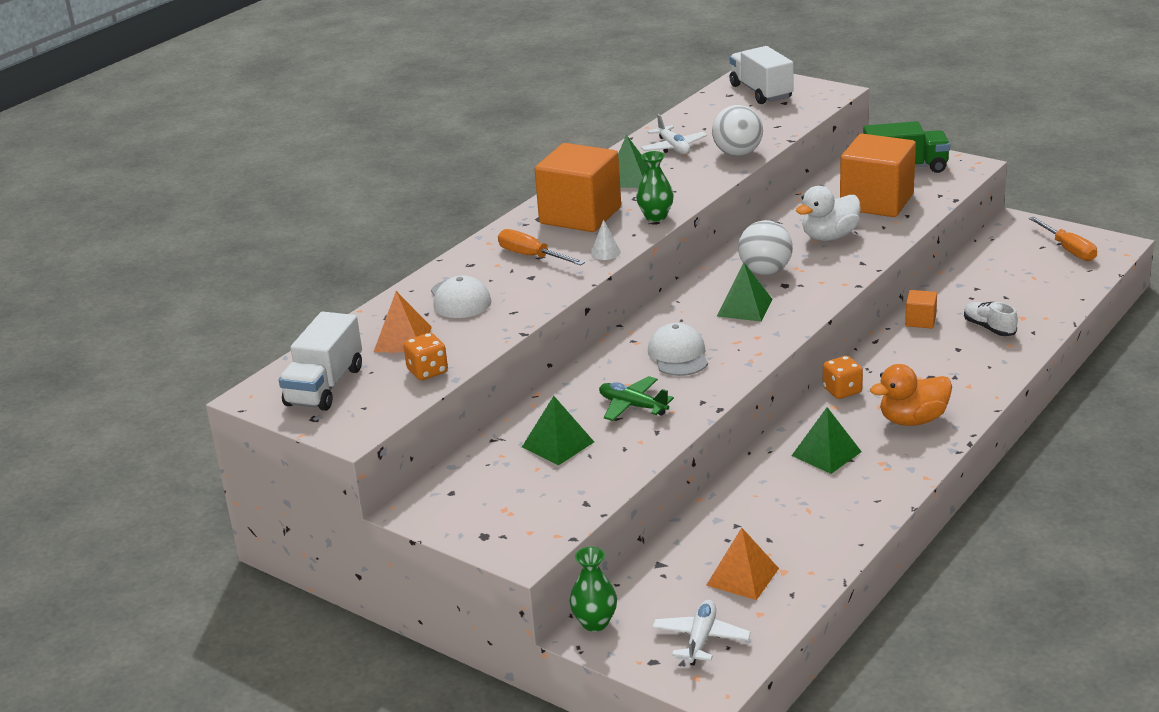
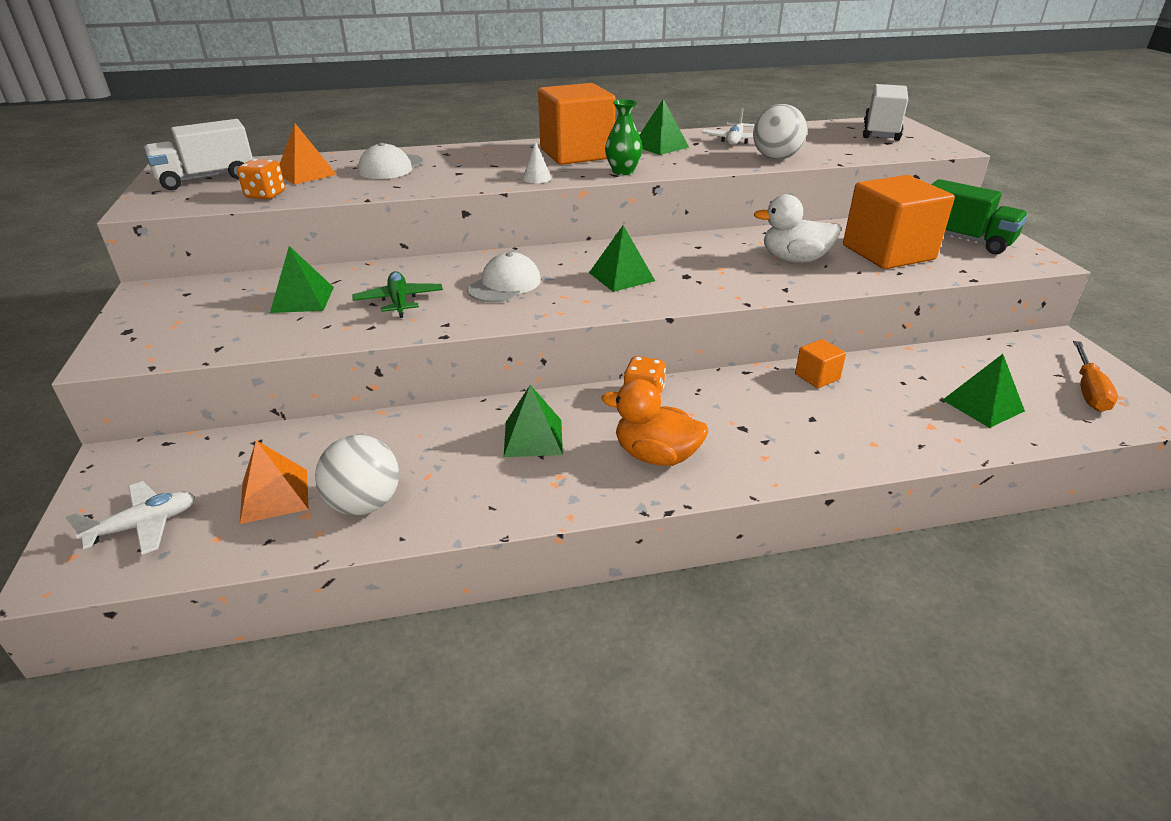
camera: 40 degrees right, 5 degrees up
orange screwdriver [498,229,585,265] -> none
green vase [570,547,617,632] -> none
white ball [738,220,793,275] -> white ball moved to [315,435,399,515]
white shoe [964,302,1018,336] -> none
none -> green pyramid [943,354,1025,428]

